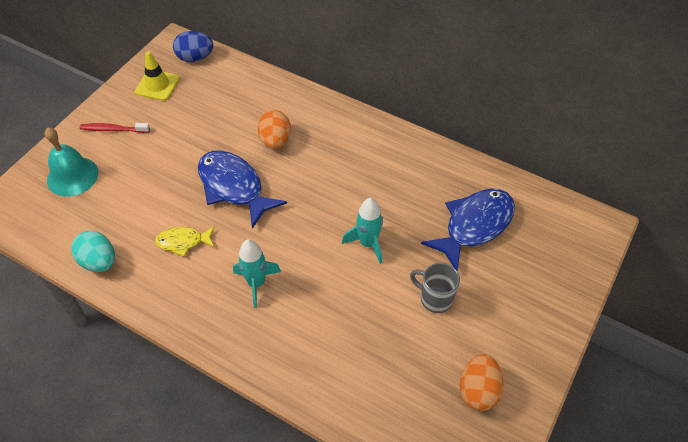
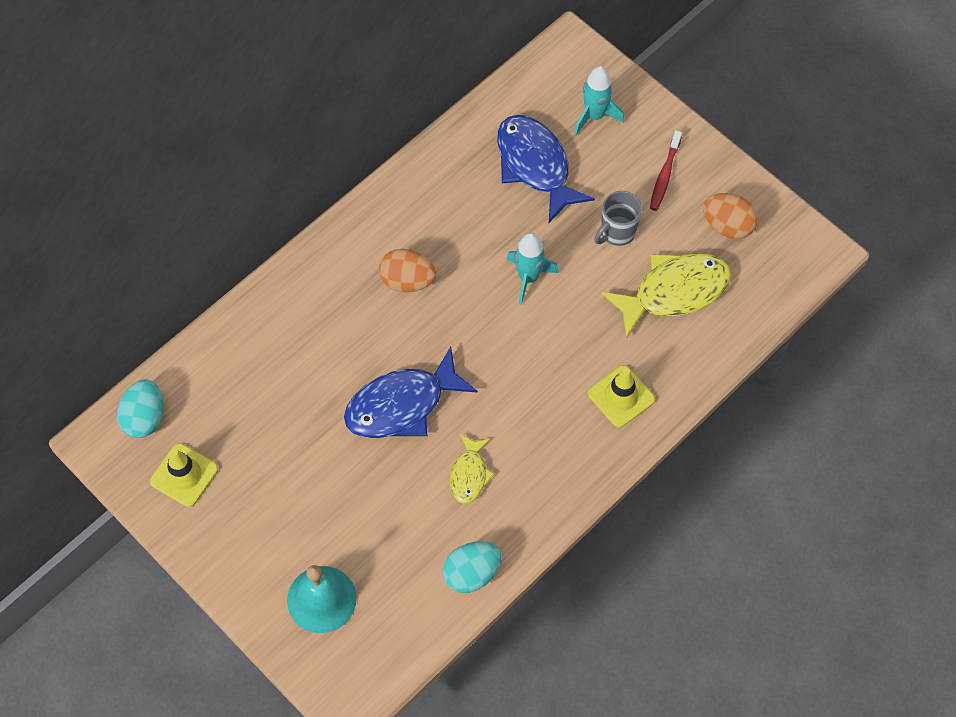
camera: 75 degrees left, 10 degrees up
red toothbrush [79,123,150,133] -> red toothbrush moved to [650,130,682,211]
blue egg [173,31,213,62] -> turquoise egg [117,379,164,438]
turquoise rocket [233,239,281,308] -> turquoise rocket moved to [574,66,624,135]
orange egg [258,110,291,149] -> orange egg moved to [379,249,436,292]
none -> yellow traffic cone [588,365,655,428]
none -> yellow fish [601,253,731,339]

